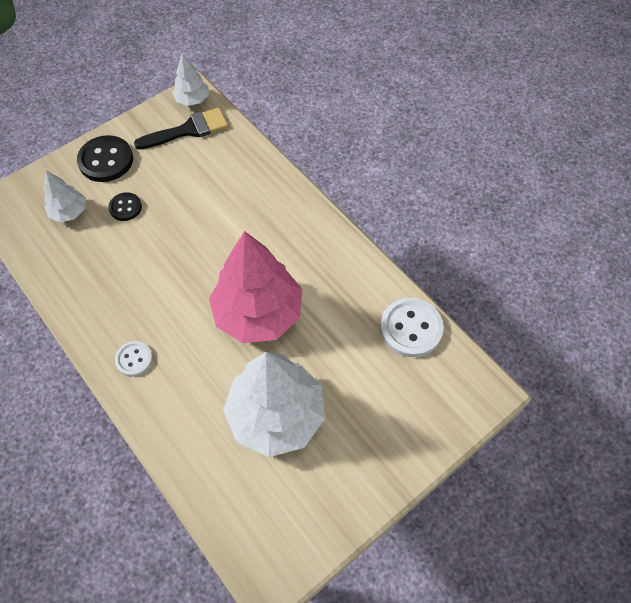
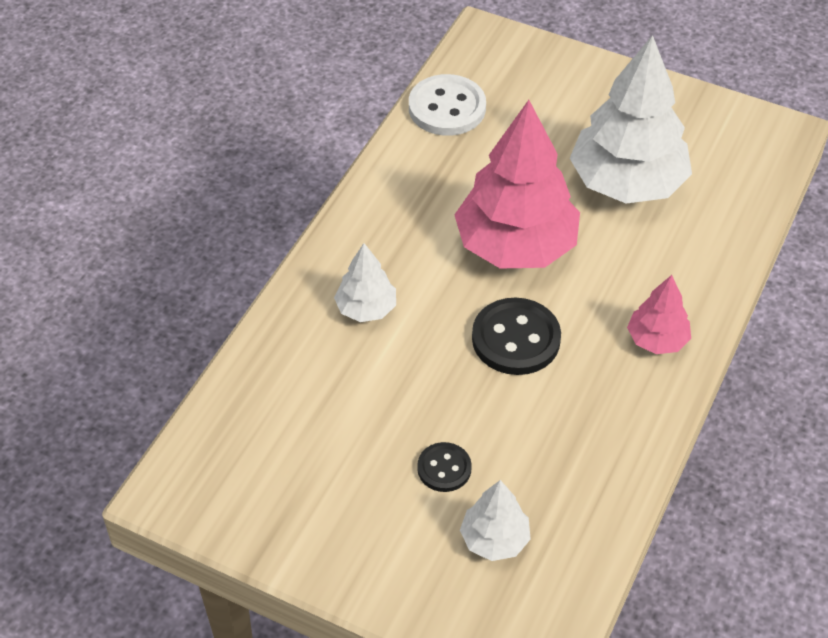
camera: 115 degrees left, 10 degrees down
black button [77,135,133,182] -> black button moved to [472,298,561,375]
white button [115,341,153,376] -> pink tree [627,275,691,354]
black brush [134,108,228,149] -> none
white tree [172,53,209,106] -> white tree moved to [334,243,396,322]

